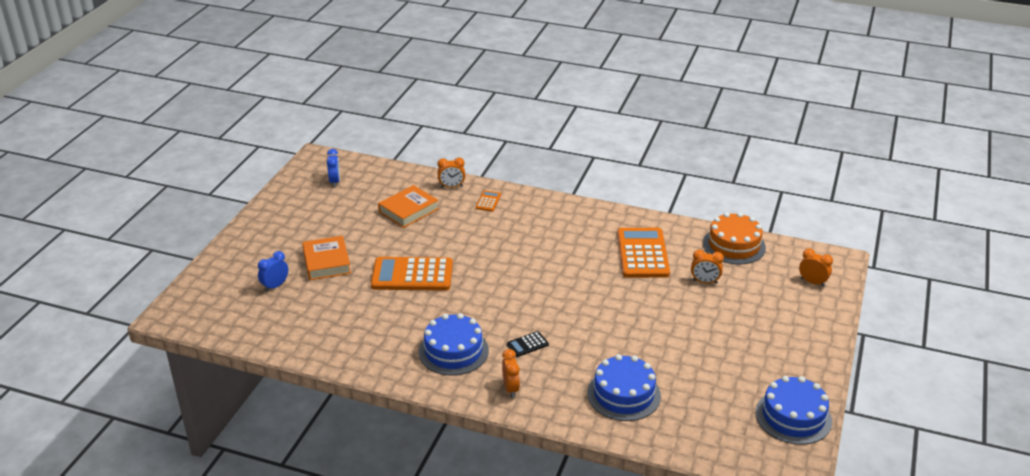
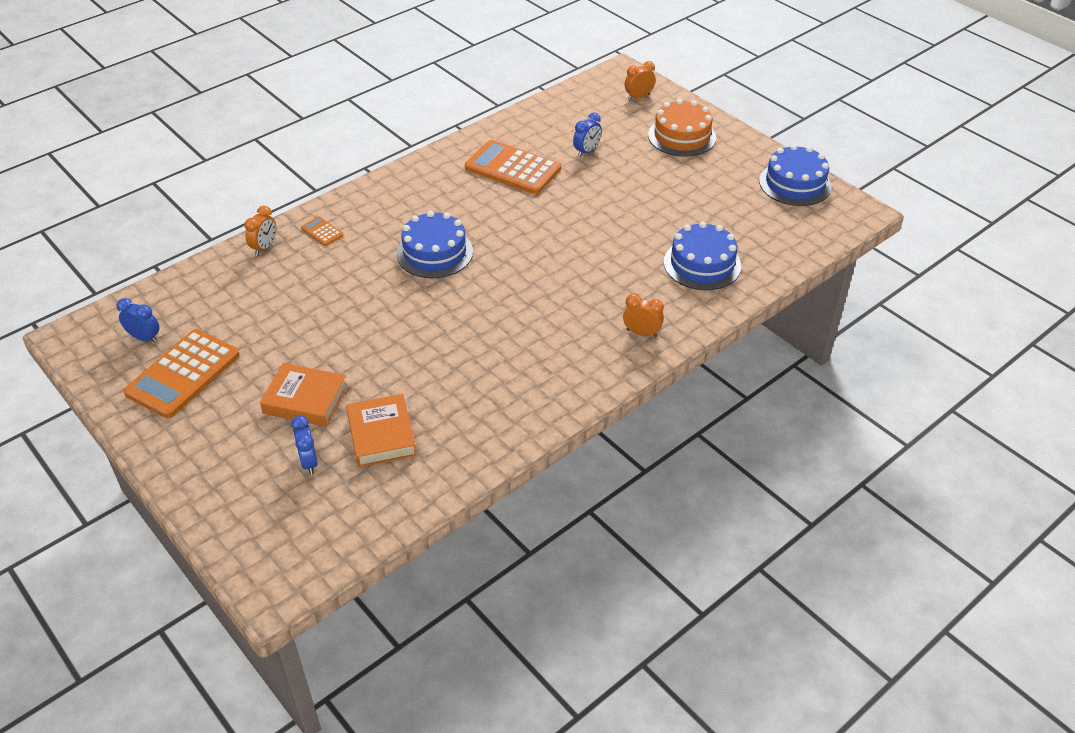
camera: 60 degrees left, 10 degrees up
orange calculator [371,257,453,291] -> orange calculator moved to [123,329,240,418]
orange book [378,185,439,228] -> orange book moved to [346,394,417,467]
blue cake [419,313,489,376] -> blue cake moved to [397,211,473,278]
black calculator [507,331,549,357] -> none
orange clock [691,250,724,284] -> blue clock [573,112,602,157]
orange cake [703,212,766,264] -> orange cake moved to [648,99,716,157]

